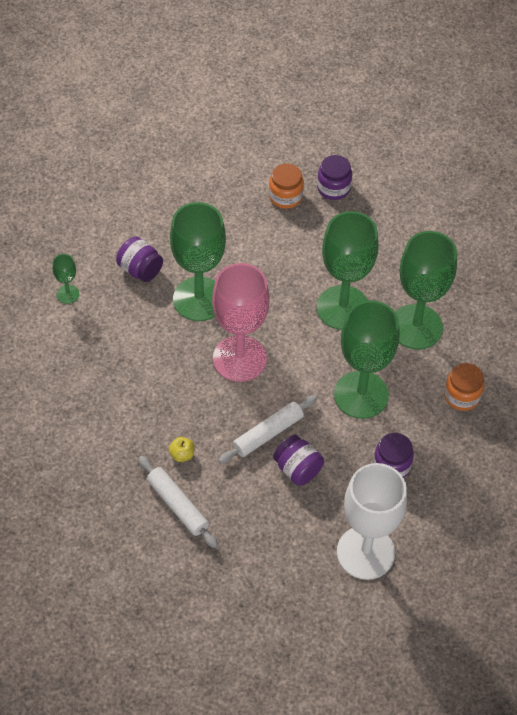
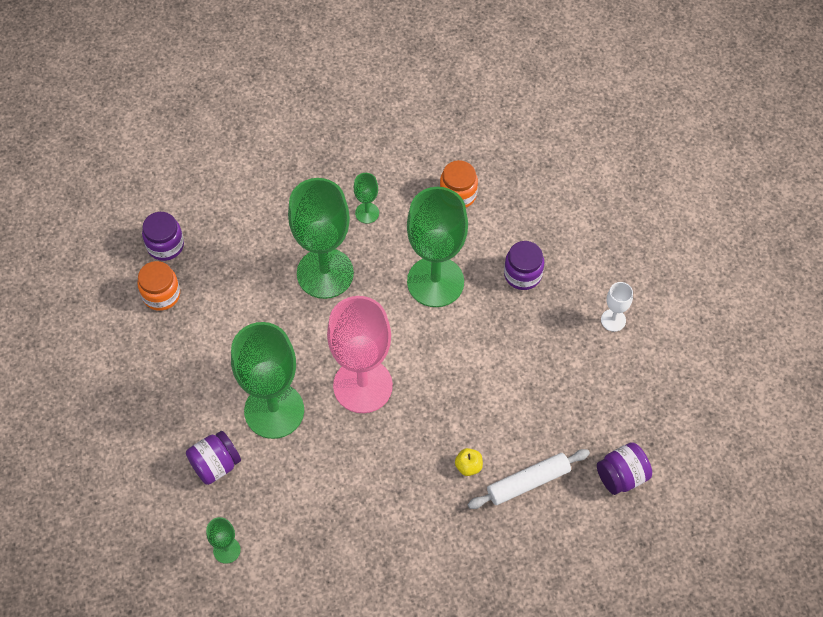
camera: 75 degrees left, 5 degrees up
white rolling pin [218,396,317,464] -> none
purple jar [273,435,324,486] -> purple jar moved to [597,442,652,495]
white goblet [337,463,407,580] -> white goblet [601,282,633,332], size x0.43
green goblet [396,231,457,350] -> green goblet [354,173,379,224], size x0.43

